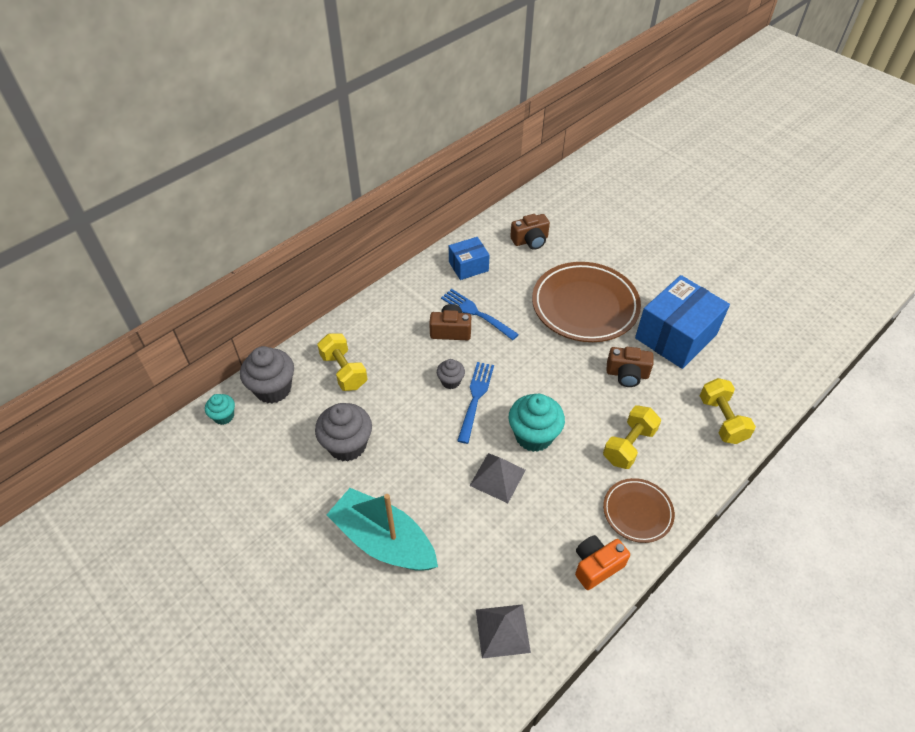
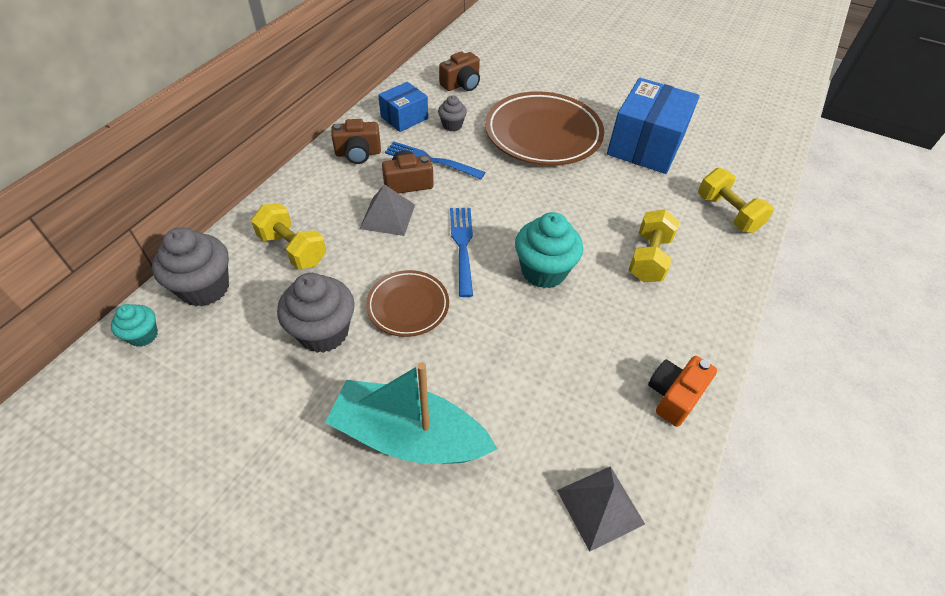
camera: 20 degrees left, 0 degrees up
grey cupcake [437,359,465,389] -> grey cupcake moved to [438,95,467,131]
grey pyramid [469,453,526,503] -> grey pyramid moved to [360,184,415,236]
brown plate [603,478,675,543] -> brown plate moved to [366,270,449,337]
brown camera [606,347,653,387] -> brown camera moved to [332,119,381,164]

